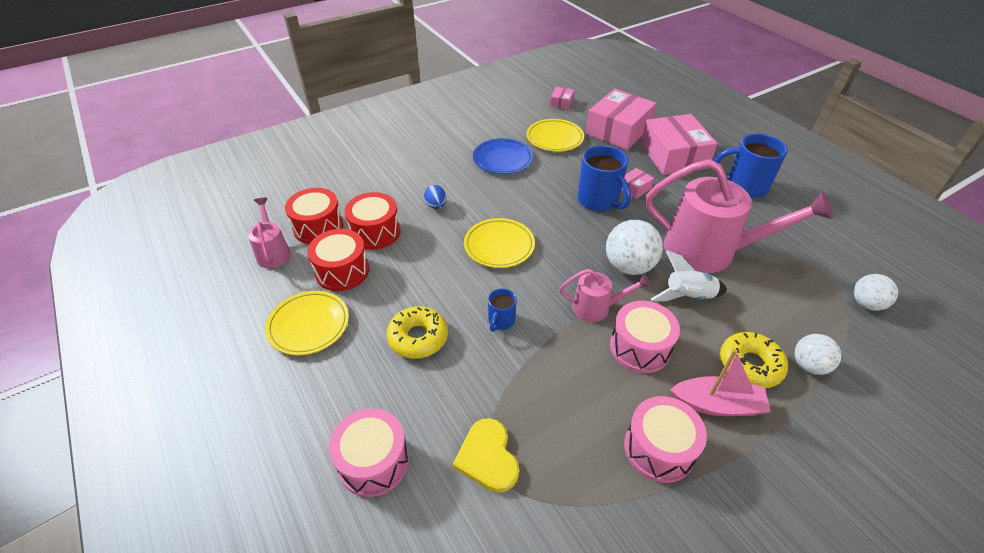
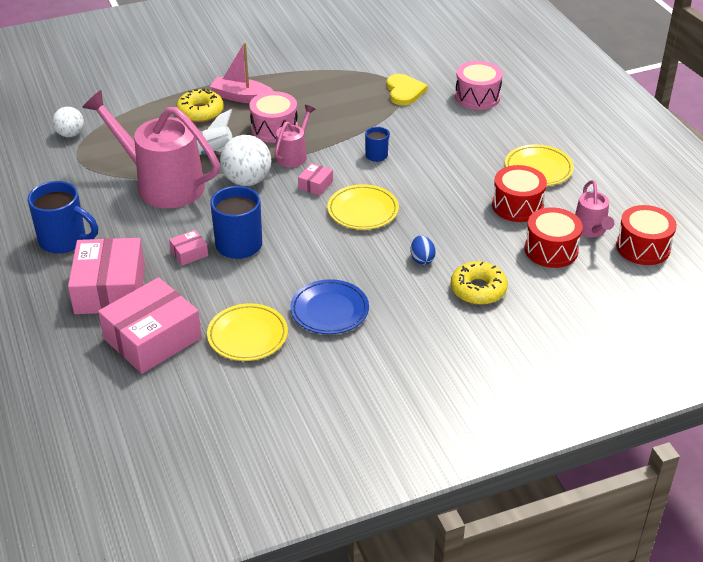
camera: 170 degrees left, 5 degrees down
red drum [344,192,400,250] -> red drum moved to [616,205,677,265]
yellow donut [386,306,448,359] -> yellow donut moved to [451,261,508,305]
pink box [550,87,574,110] -> pink box moved to [298,163,333,196]
pink watering can [559,269,650,322] -> pink watering can turned 105 degrees clockwise [275,105,316,167]
pink drum [624,396,707,483] -> none
white ball [795,334,842,375] -> none

